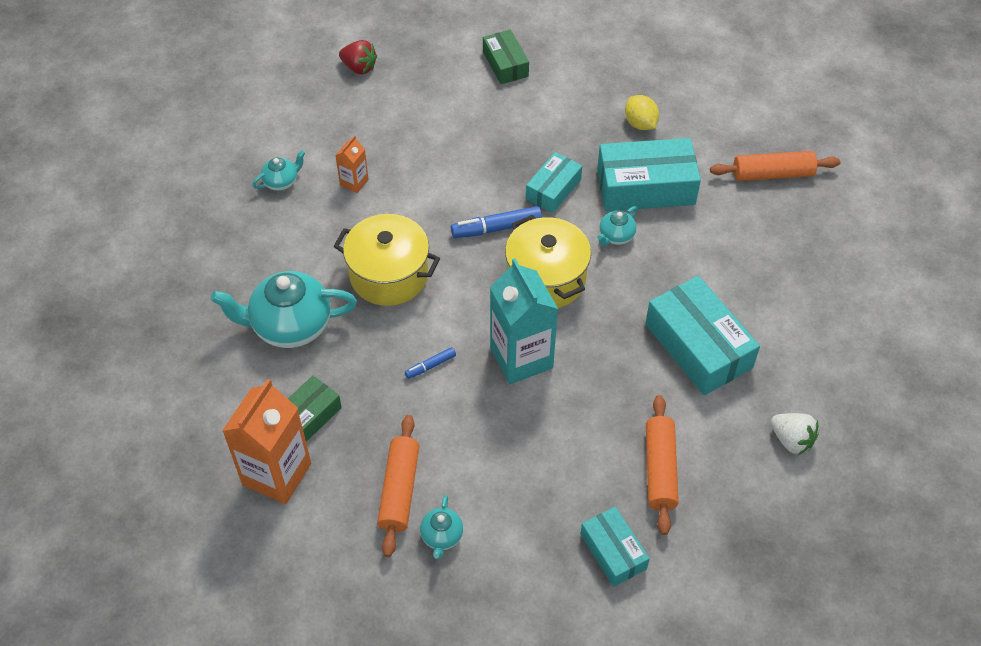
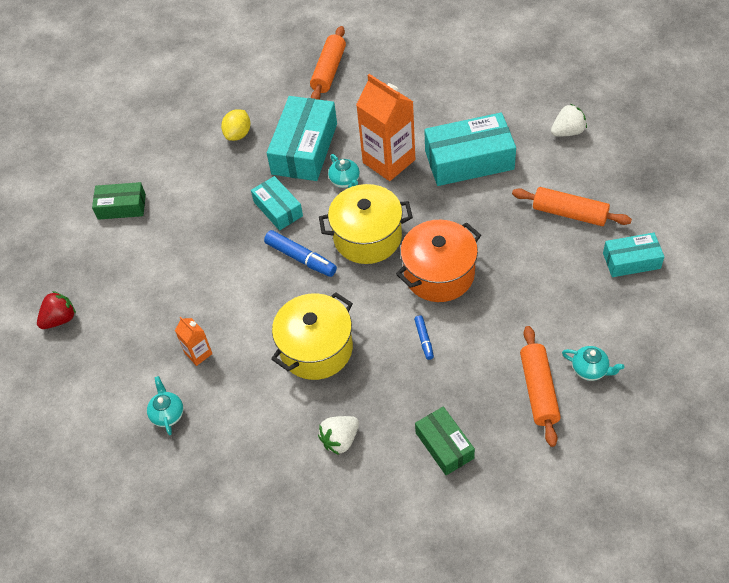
camera: 65 degrees left, 0 degrees up
turquoise teapot [211,271,357,348] -> white strawberry [318,416,359,455]
orange carton [222,379,311,504] -> orange carton moved to [356,74,415,181]
orange rolling pin [377,415,419,557] -> orange rolling pin turned 60 degrees clockwise [520,326,561,447]
blue marker [451,206,542,238] -> blue marker turned 60 degrees counterclockwise [264,230,337,277]
turquoise carton [490,258,558,384] -> orange pot [396,220,481,302]
yellow lemon [625,95,659,130] -> yellow lemon turned 60 degrees counterclockwise [221,109,251,141]

